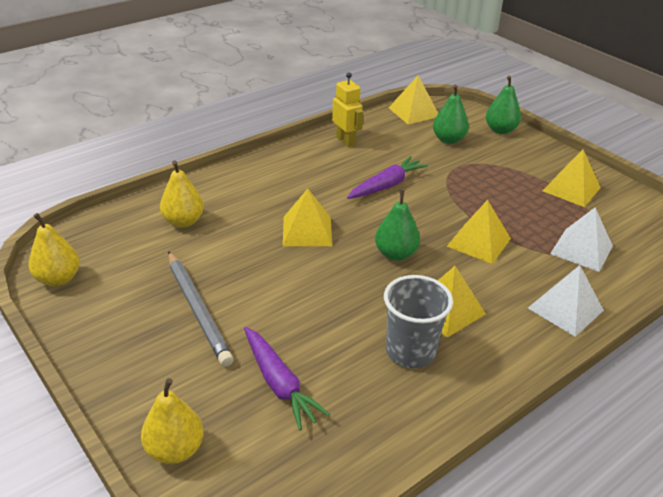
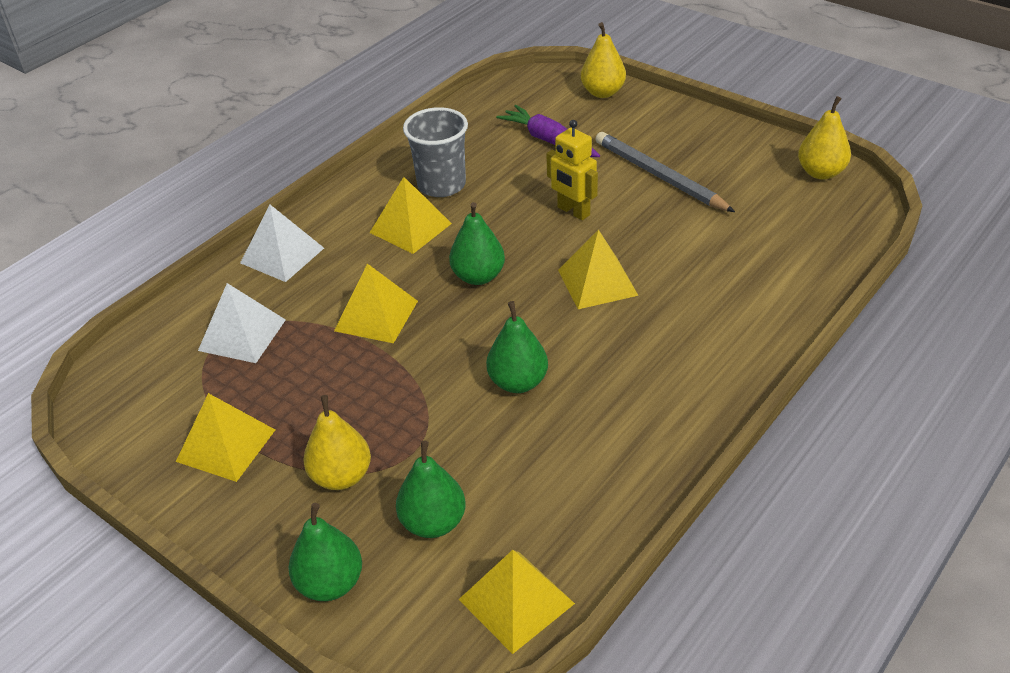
camera: 170 degrees right, 5 degrees up
yellow pear [160,161,204,227] -> yellow pear moved to [303,395,371,490]
yellow robot [332,72,363,147] -> yellow robot moved to [546,120,598,220]
purple carrot [347,156,428,199] -> green pear [486,301,548,393]

